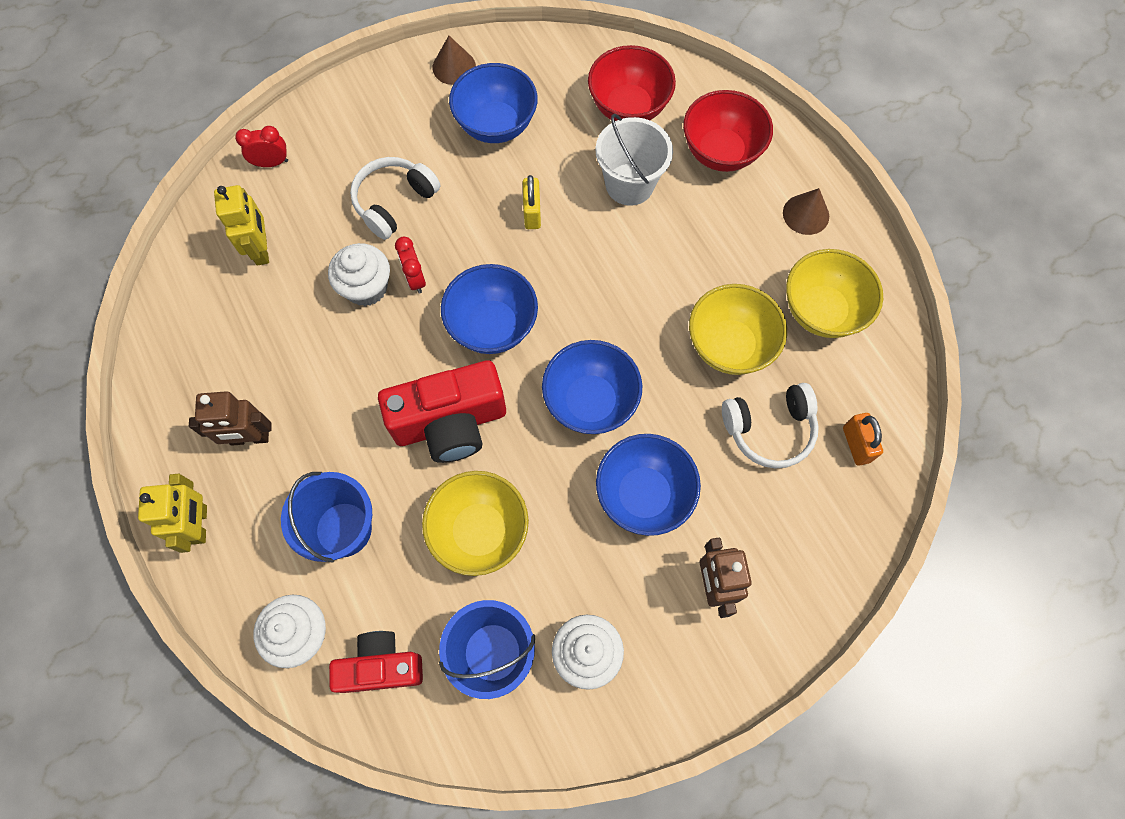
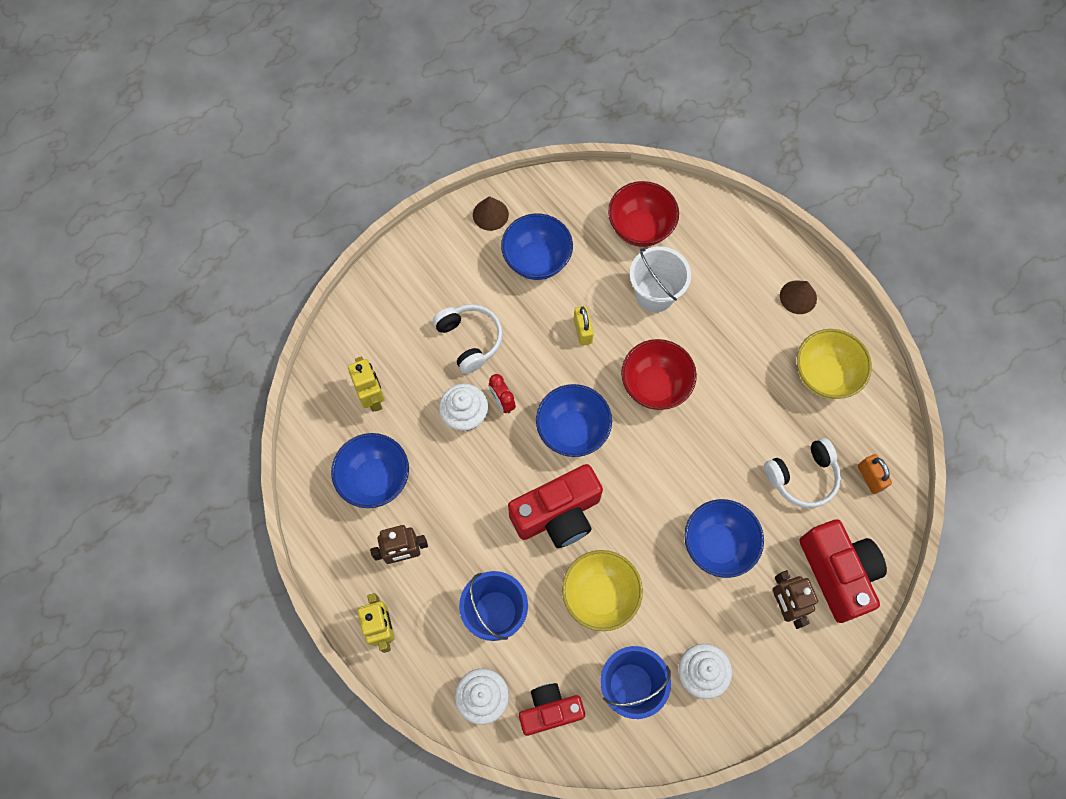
camera: 10 degrees left, 0 degrees up
red clock [235,126,288,167] -> none
white headphones [350,157,441,240] -> white headphones turned 120 degrees clockwise [433,304,503,374]
blue bowl [542,340,642,434] -> blue bowl moved to [331,433,409,508]
red bowl [683,90,773,172] -> red bowl moved to [621,339,697,410]
yellow bowl [689,284,787,375] -> none
none -> red camera [800,520,887,623]

